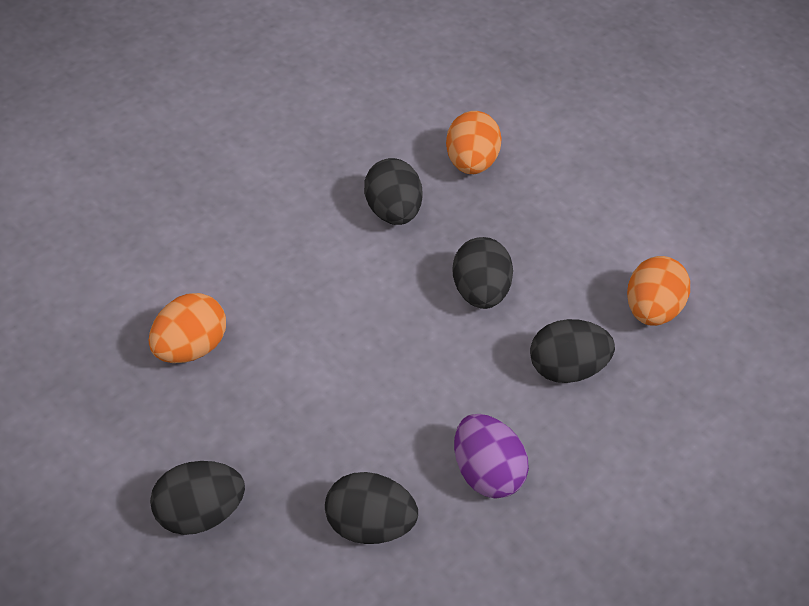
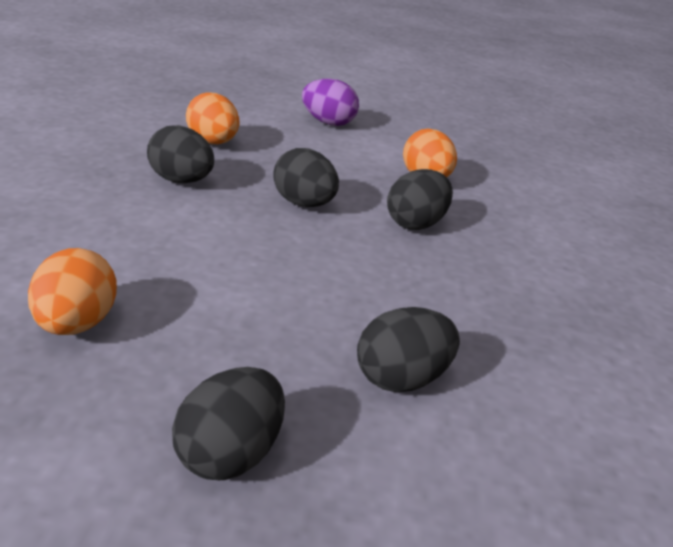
camera: 40 degrees left, 20 degrees down
purple egg [454,414,529,499] -> purple egg moved to [302,78,359,126]

